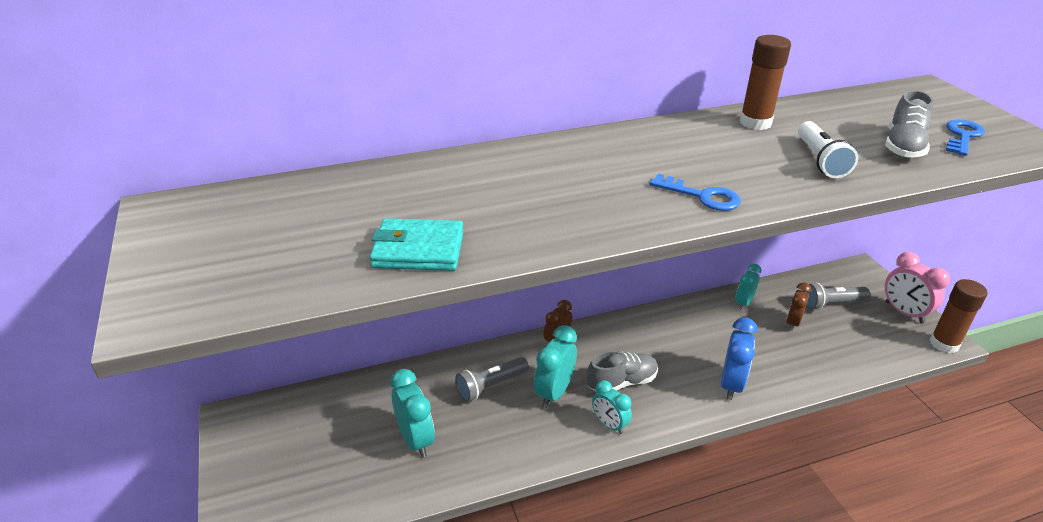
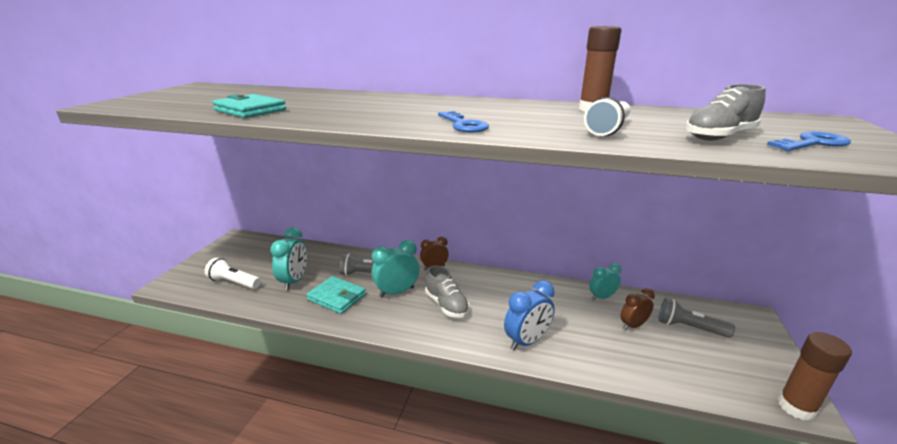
camera: 35 degrees right, 10 degrees down
grey shoe [587,350,658,391] -> grey shoe turned 45 degrees clockwise [425,266,470,318]
turquoise clock [592,380,632,434] -> none
pink clock [885,252,950,324] -> none
none -> white flashlight [205,258,261,289]
none -> turquoise wallet [306,276,366,314]

